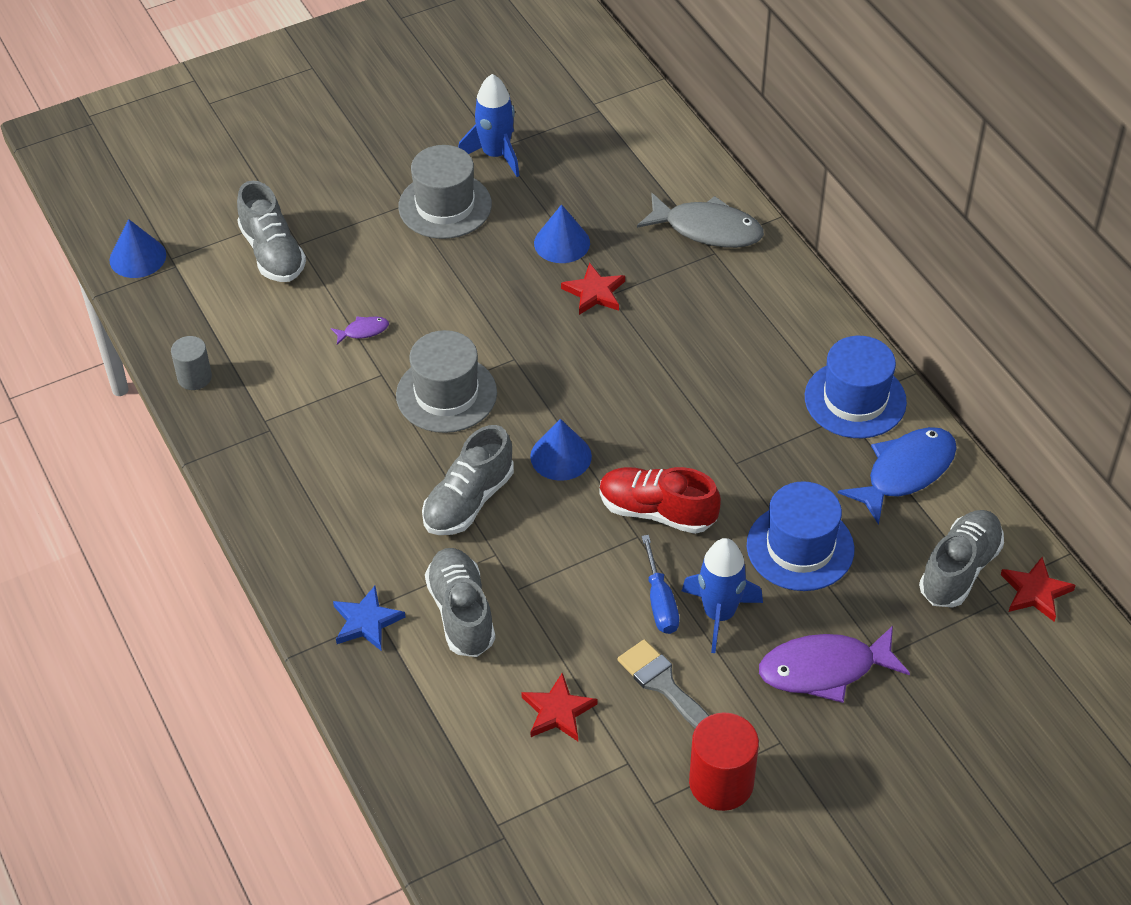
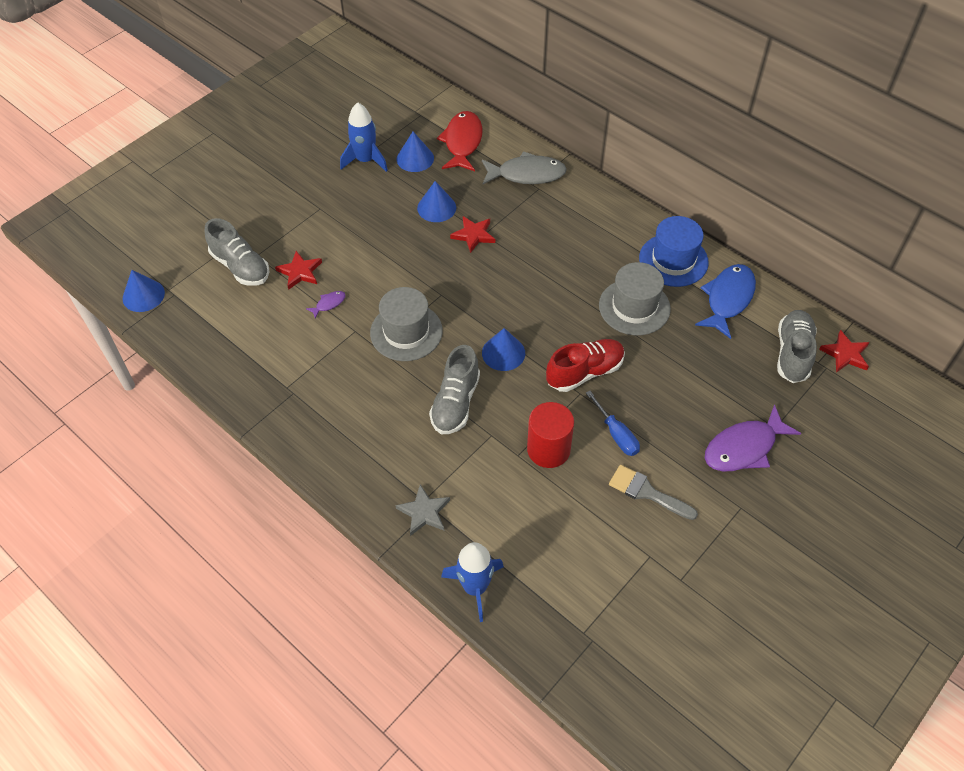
camera: 20 degrees left, 5 degrees up
grey cylinder [171,336,212,390] -> none
blue star [333,586,406,651] -> grey star [395,484,450,536]
grey hat [398,145,492,239] -> grey hat moved to [599,262,671,335]
grey shoe [425,548,495,657] -> none
red star [521,672,597,741] -> red star moved to [275,251,322,290]
red shoe [600,467,721,534] -> red shoe turned 150 degrees clockwise [546,339,625,392]
blue rocket [682,538,763,653] -> blue rocket moved to [441,542,504,622]
red cylinder [689,712,759,811] -> red cylinder moved to [527,402,574,468]
blue hat [747,481,854,591] -> none
none -> blue cone [397,131,434,172]
none -> red fish [437,111,482,171]

